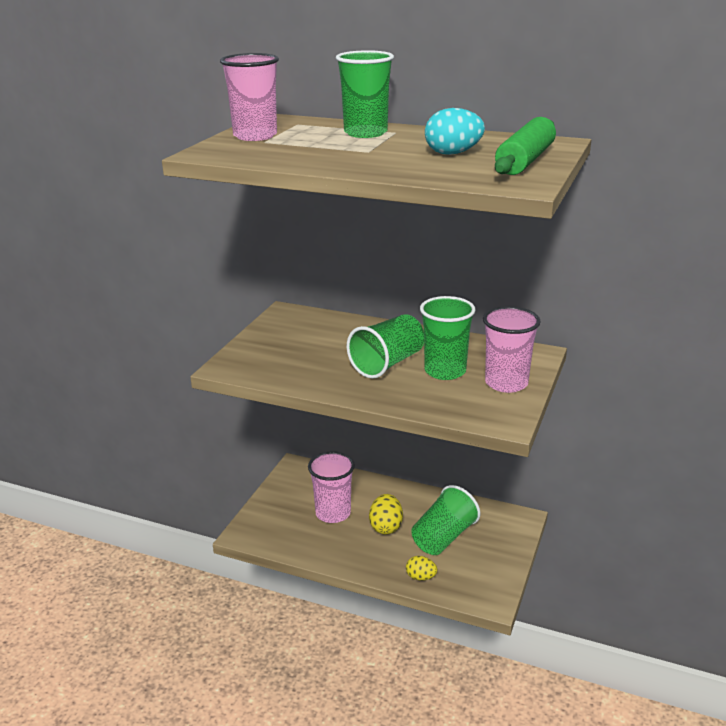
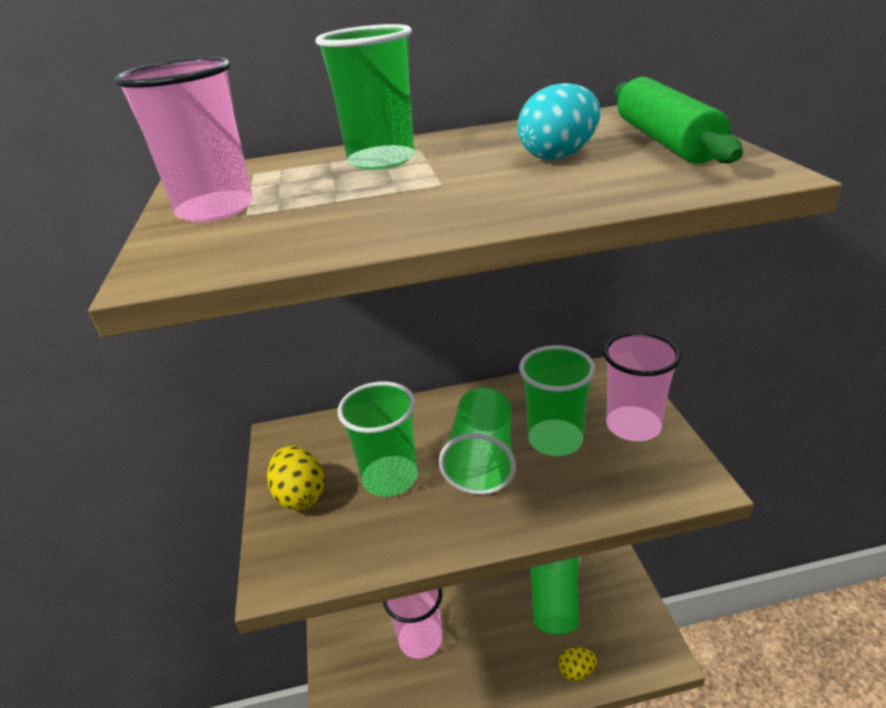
camera: 30 degrees left, 5 degrees up
yellow egg [369,494,403,534] -> yellow egg moved to [267,446,325,510]
none -> green cup [338,381,418,497]

